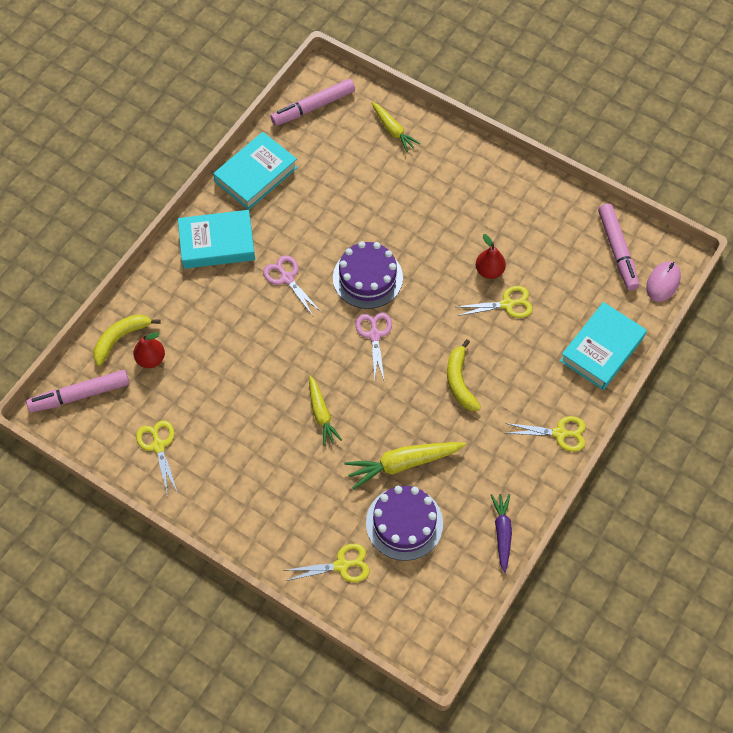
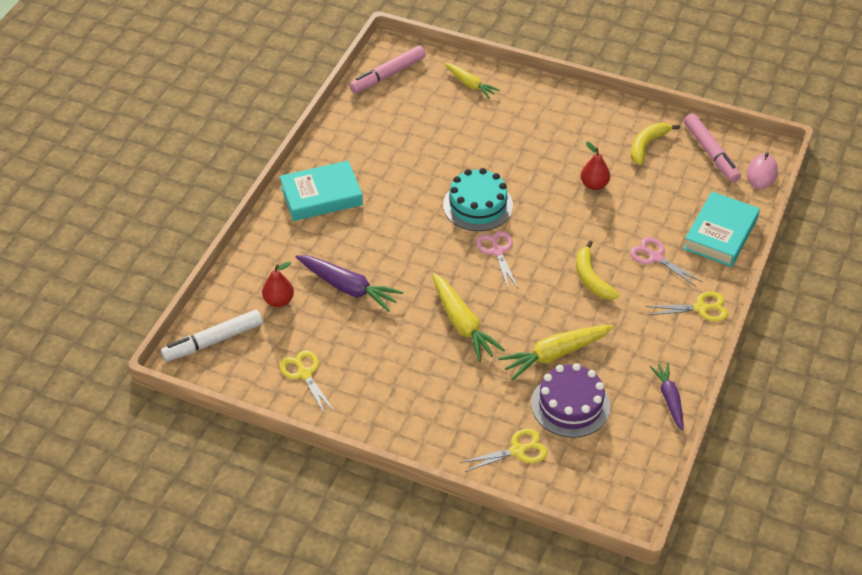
camera: 10 degrees left, 15 degrees down
pink marker [26,370,129,413] -> white marker [161,310,263,362]
yellow banana [93,314,161,366] -> yellow banana moved to [631,123,680,165]
turquoise book [213,132,298,210] -> none
pink scissors [263,255,322,316] -> pink scissors moved to [630,237,702,287]
yellow carrot [309,375,342,446] -> yellow carrot [432,273,505,362], size x1.54
purple cake [333,241,403,309] -> turquoise cake [443,168,513,231]
yellow scissors [457,286,533,318] -> none
none -> purple carrot [296,255,403,312]

